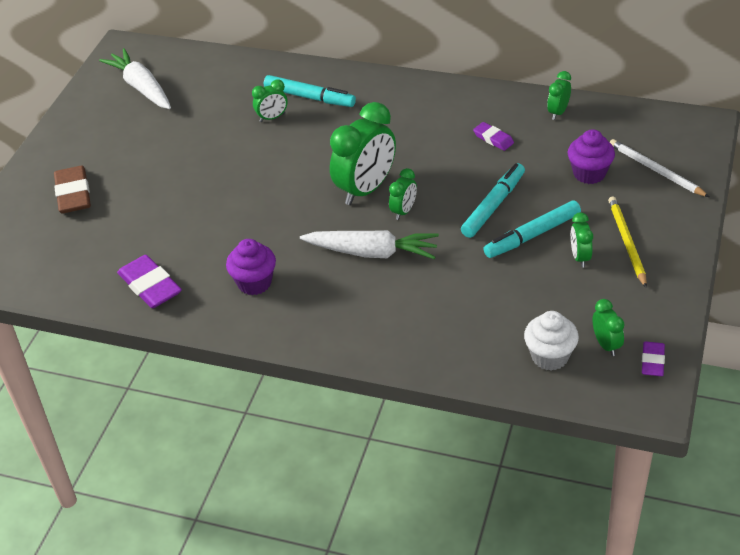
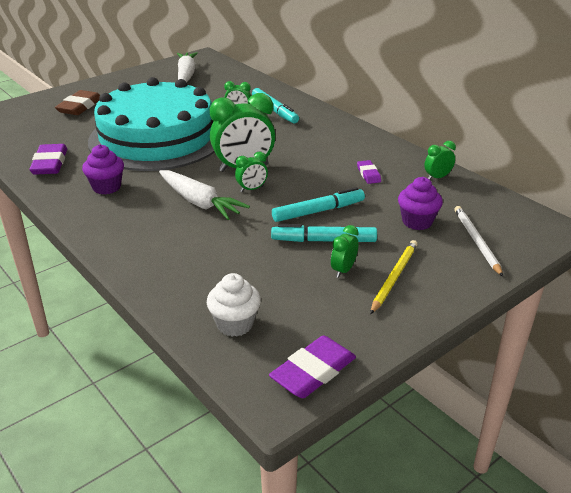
camera: 30 degrees right, 10 degrees down
green clock [592,299,624,356] -> none
purple eraser [642,341,665,376] -> purple eraser [269,335,356,398], size x1.75
none -> turquoise cake [88,77,215,171]

